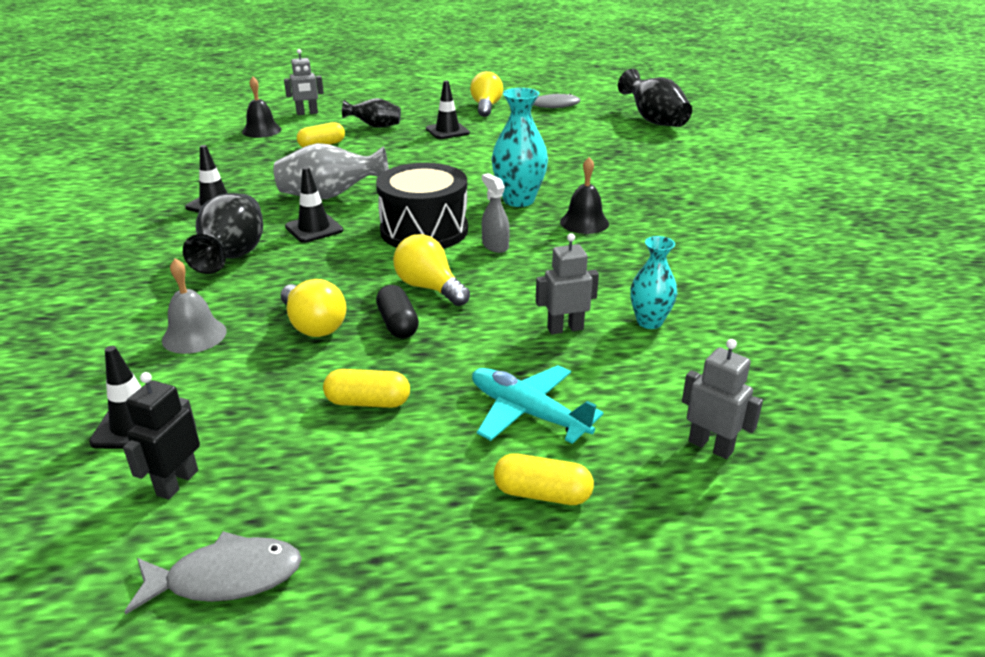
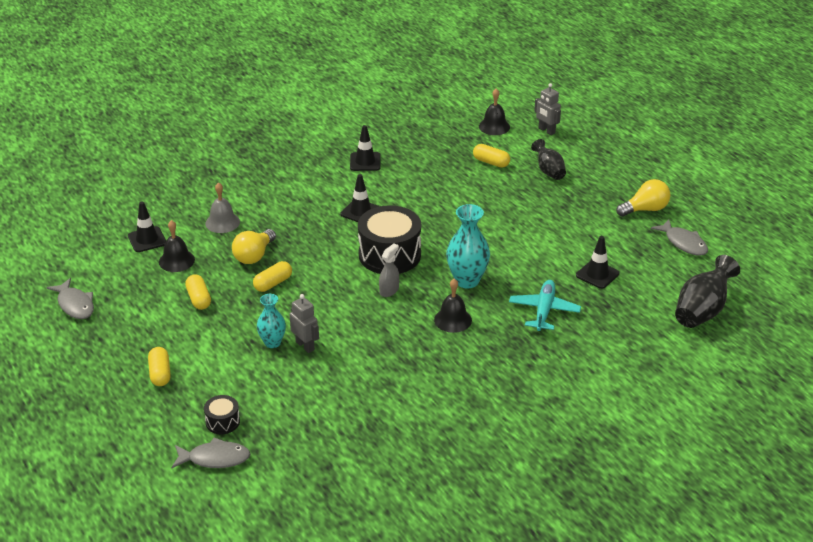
camera: 65 degrees right, 5 degrees up
black robot [123,372,200,500] -> none
black vase [183,193,263,274] -> none
grey vase [274,143,389,199] -> none
black capsule [376,285,419,338] -> yellow capsule [253,261,292,292]
yellow light bulb [393,234,470,306] -> none
black traffic cone [426,81,470,139] -> black traffic cone moved to [576,236,619,289]
turquoise plane [472,365,604,444] -> turquoise plane moved to [509,280,581,331]
turquoise vase [630,236,677,329] -> turquoise vase moved to [257,294,286,348]
grey robot [682,339,763,459] -> black drum [204,395,240,434]
none -> black bell [159,220,195,272]
none -> grey fish [172,437,250,468]

